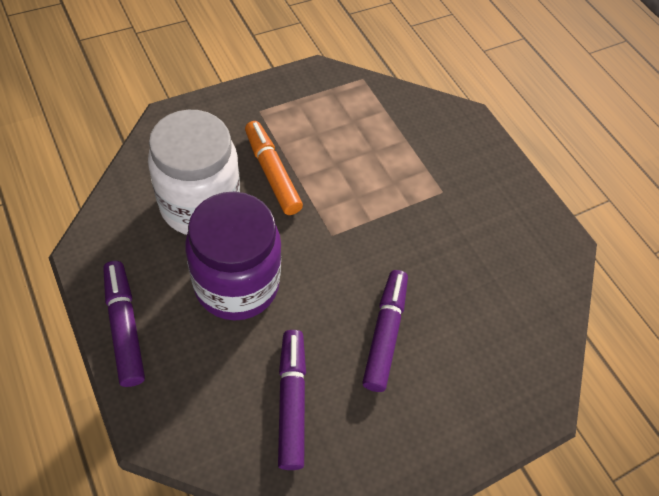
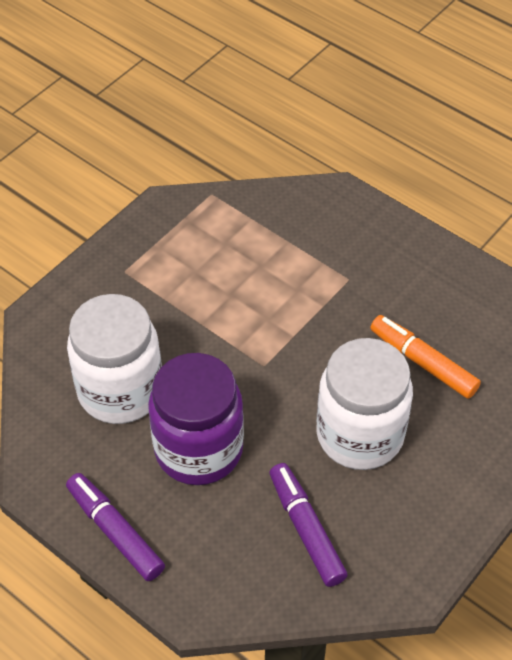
camera: 15 degrees left, 5 degrees down
orange marker [245,121,303,215] -> orange marker moved to [370,315,481,399]
purple marker [362,270,408,392] -> white jar [316,338,413,470]

